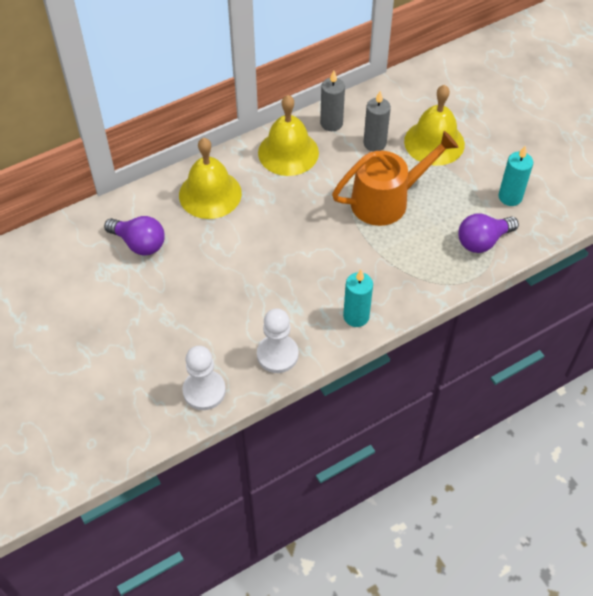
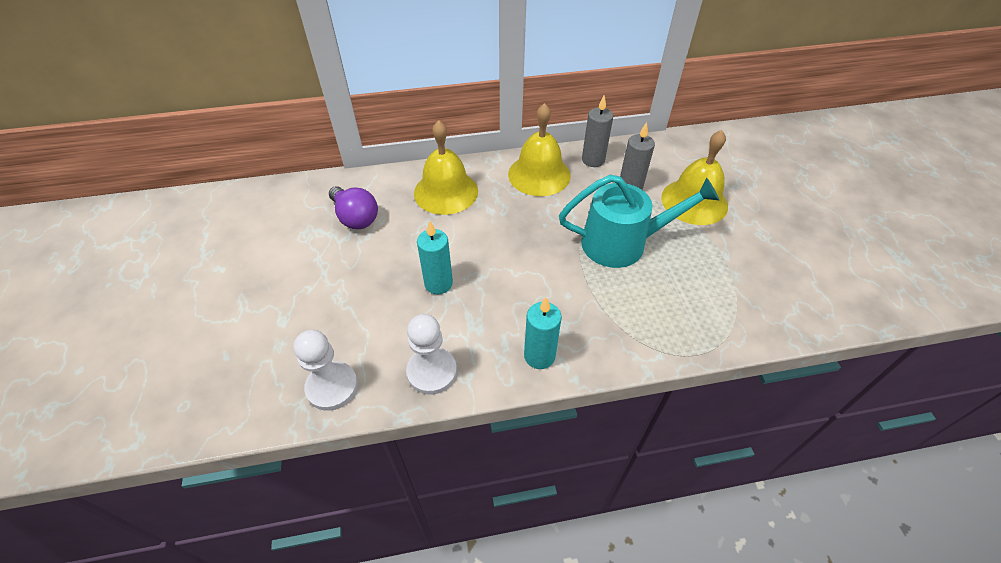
camera: 20 degrees right, 5 degrees down
orange watering can [332,131,459,226] -> turquoise watering can [559,175,719,268]
purple light bulb [458,214,519,253] -> none
turquoise candle [498,146,533,206] -> turquoise candle moved to [417,220,453,294]

